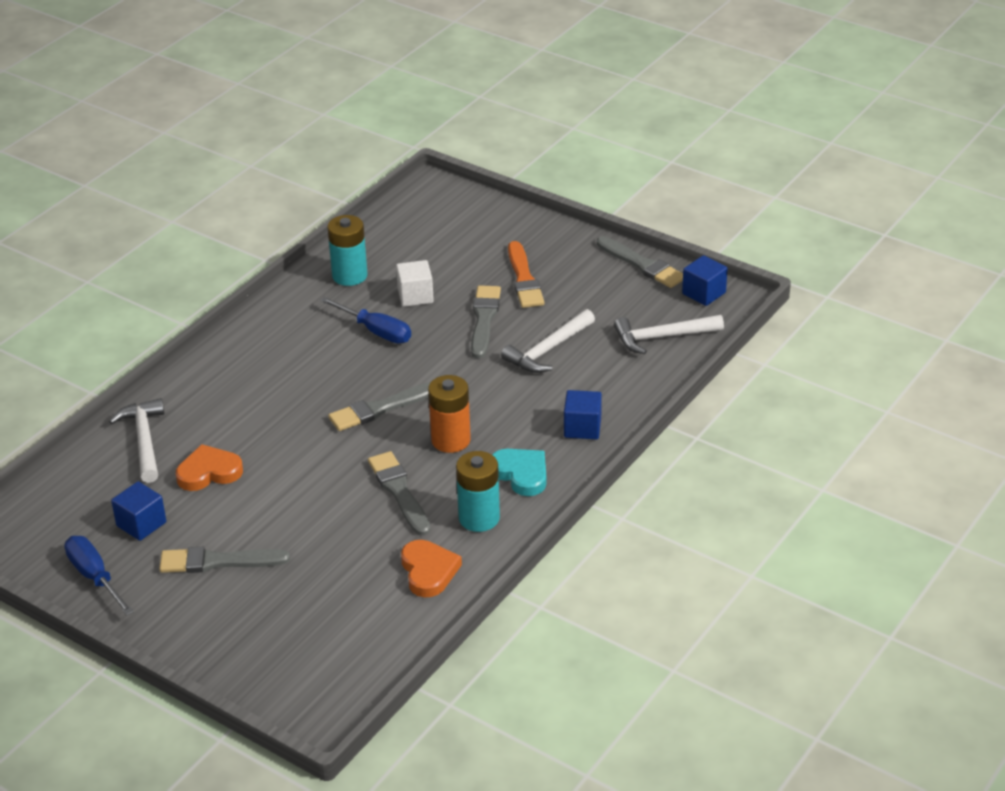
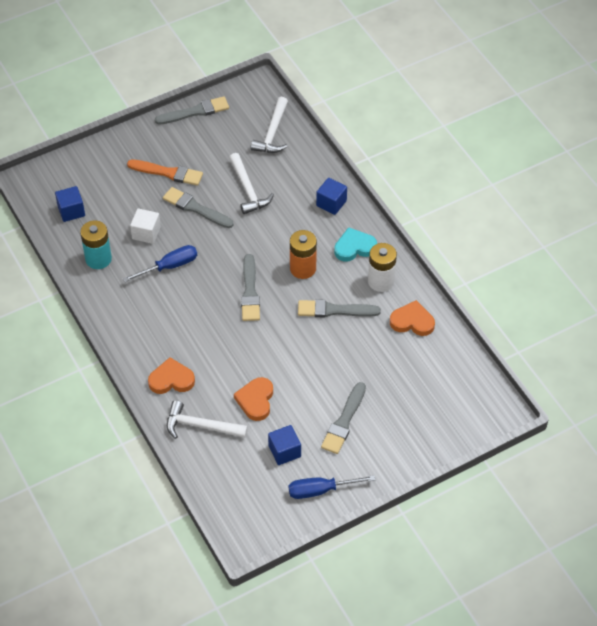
camera: 65 degrees left, 15 degrees up
turquoise battery [456,451,500,532] -> white battery [368,243,397,292]
blue cube [682,255,728,306] -> blue cube moved to [55,186,85,222]
none -> orange heart [148,357,195,394]

